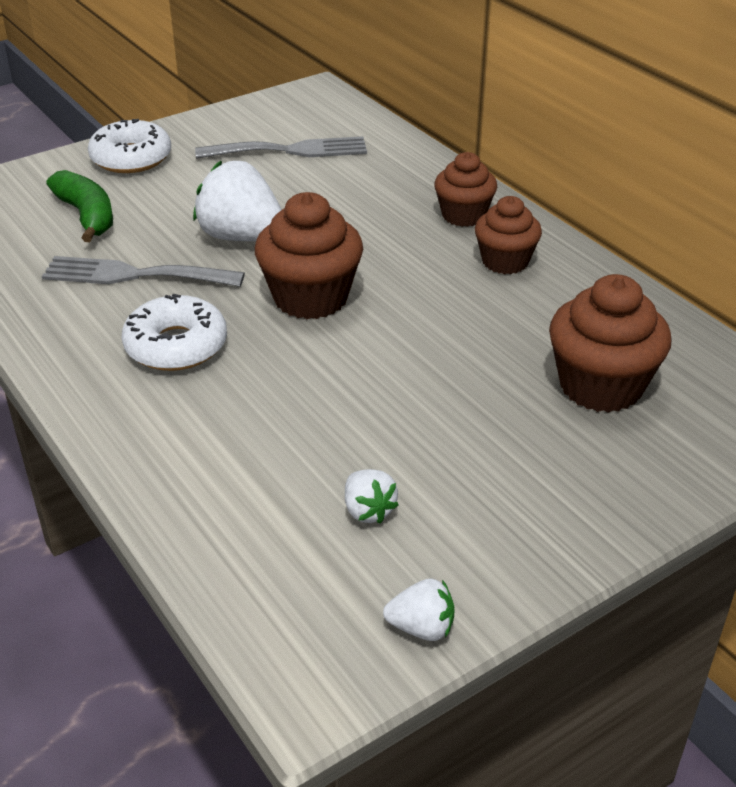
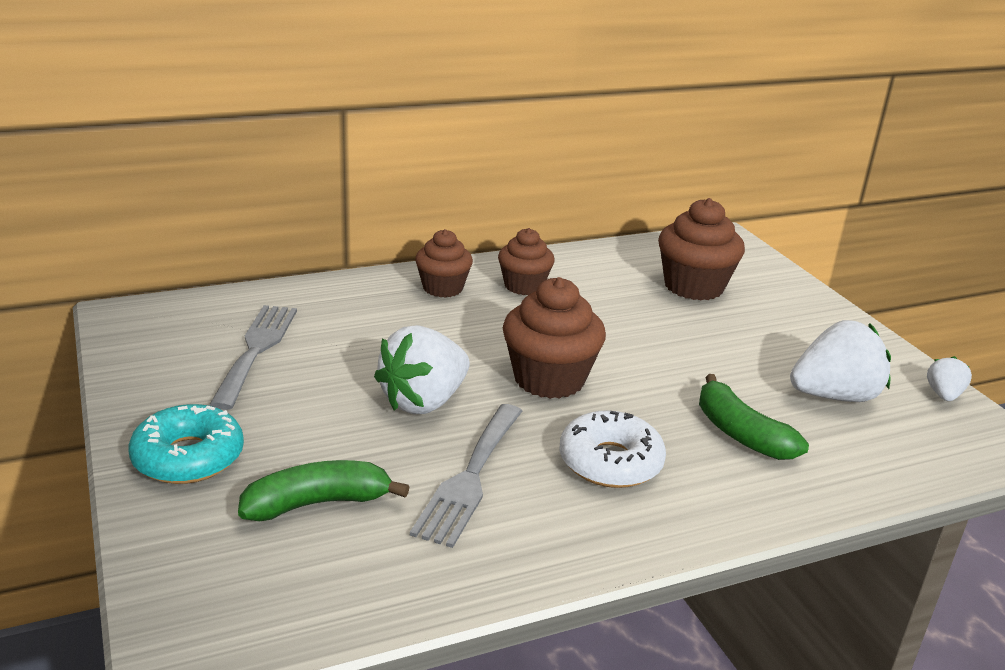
camera: 80 degrees left, 10 degrees down
white donut [88,119,171,173] -> turquoise donut [128,404,244,484]
white strawberry [345,469,398,523] -> white strawberry [790,320,891,402], size x1.99
none -> green banana [699,374,809,460]

